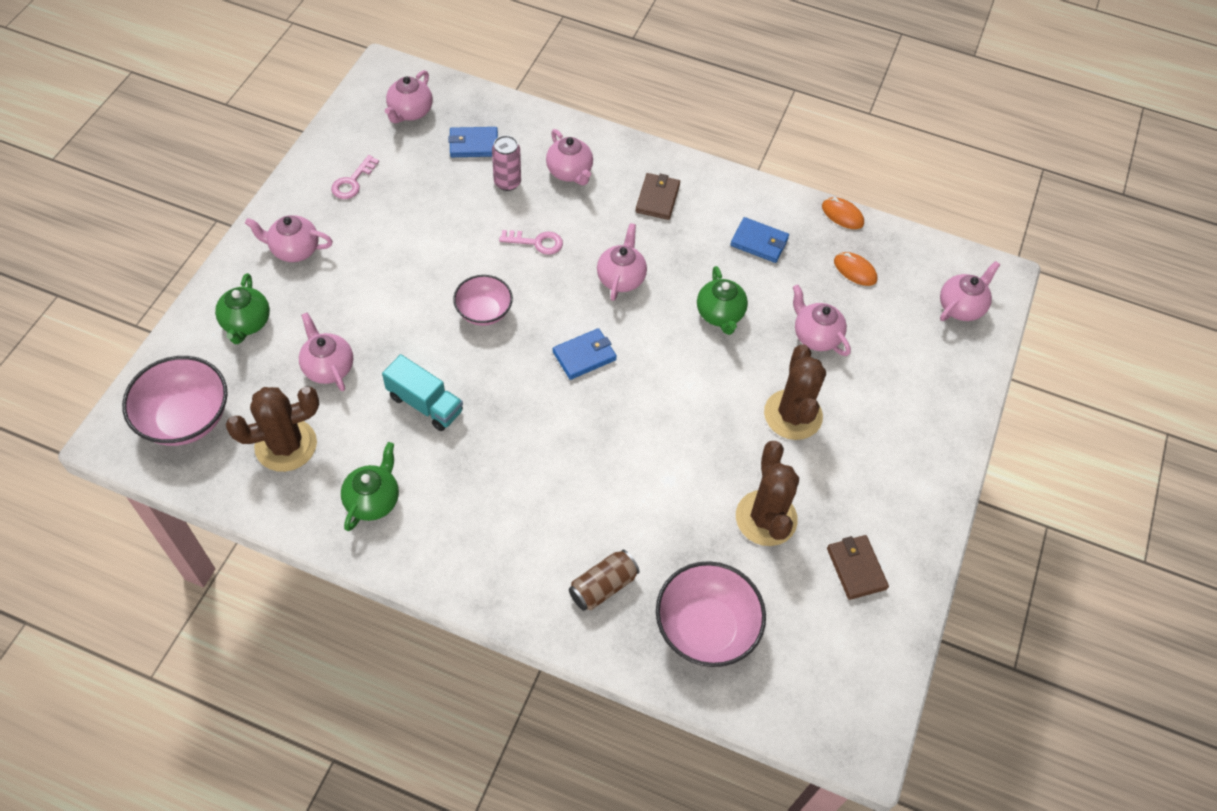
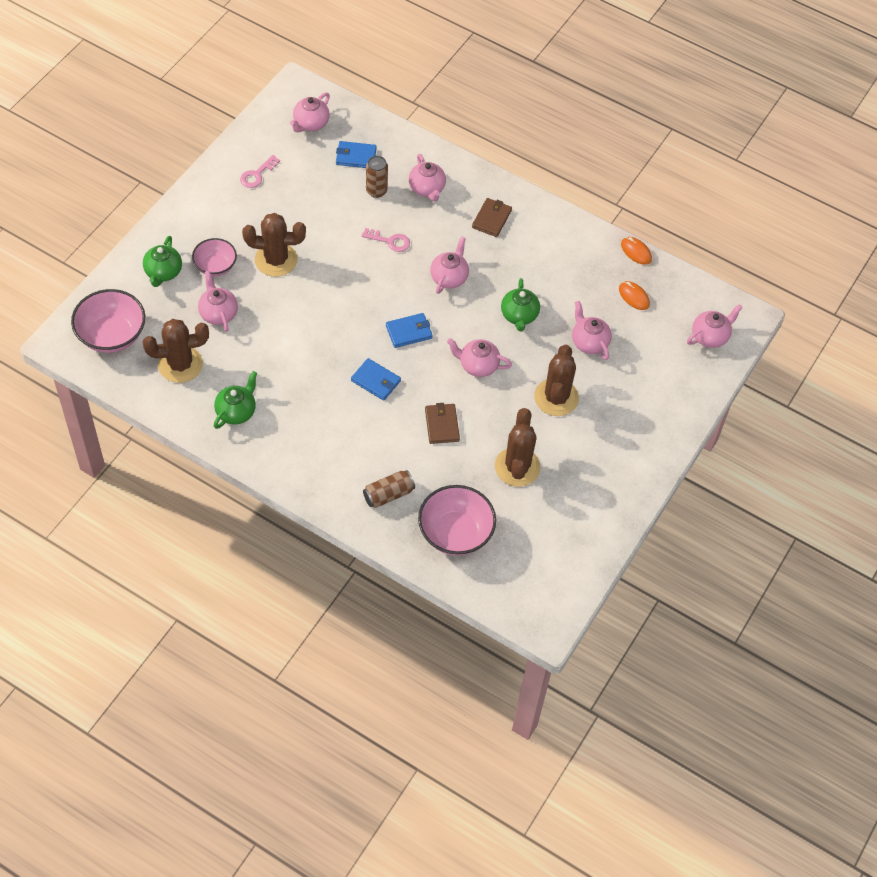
camera: 10 degrees right, 0 degrees up
pink teapot [245,215,333,262] -> pink teapot moved to [447,338,512,377]
turquoise truck [382,354,463,431] -> none
pink bowl [453,275,513,326] -> pink bowl moved to [192,238,237,276]
pink can [492,135,521,191] -> brown can [366,156,388,198]
blue wallet [730,217,789,263] -> blue wallet moved to [351,358,401,401]
brown wallet [827,535,889,600] -> brown wallet moved to [425,403,460,444]
none -> brown cactus [242,213,306,277]

